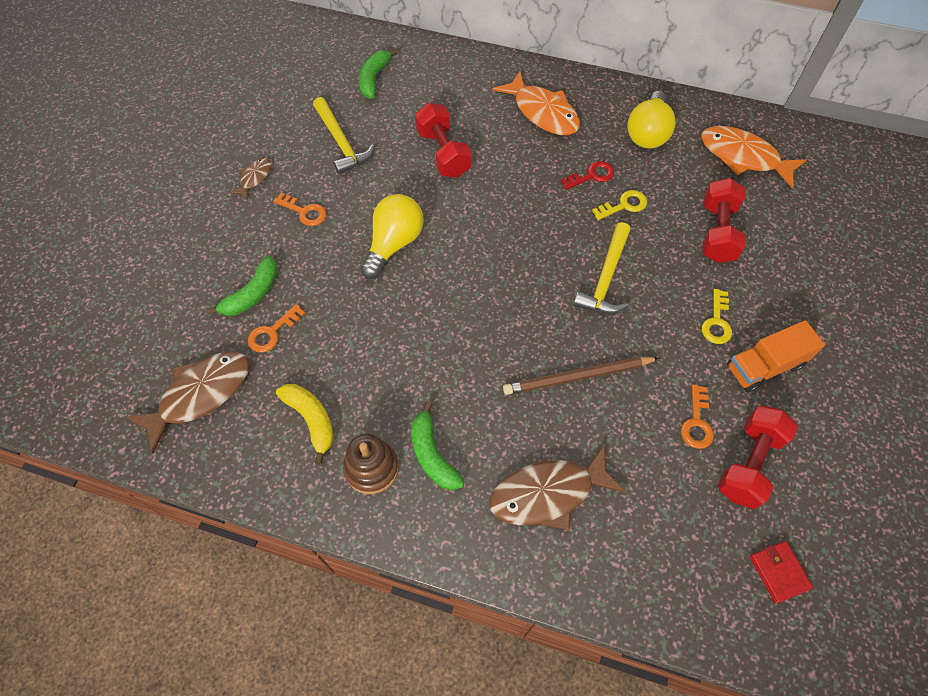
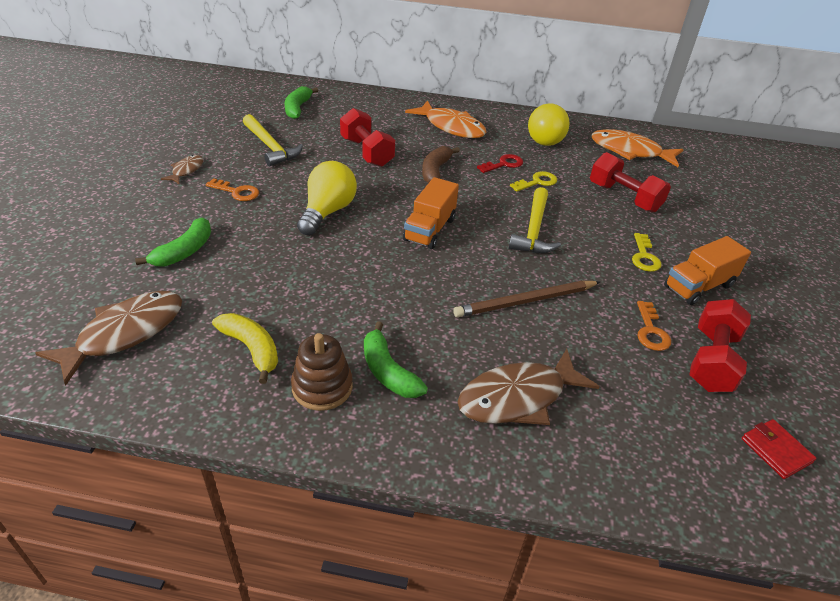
camera: 10 degrees left, 20 degrees down
orange key [248,304,305,353] -> none
red dumbbell [702,178,746,263] -> red dumbbell turned 45 degrees counterclockwise [590,152,671,212]
none -> orange truck [403,177,459,249]
none -> brown banana [422,146,460,183]

